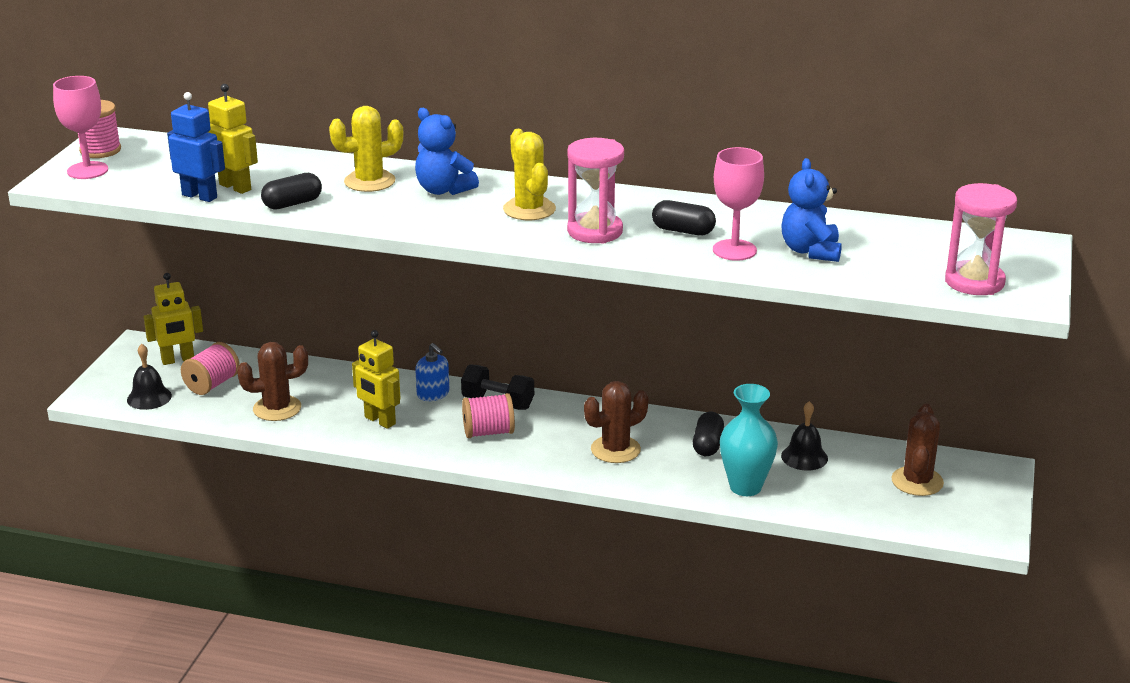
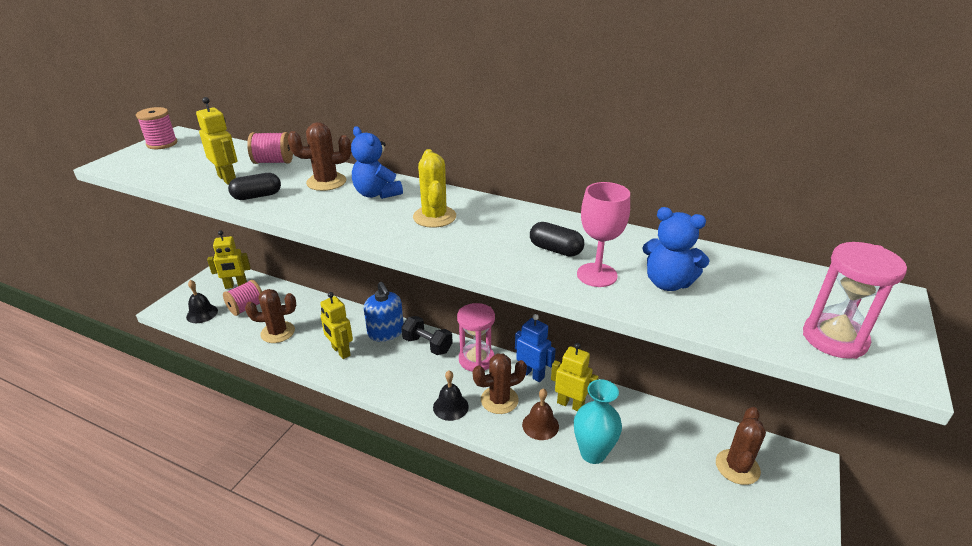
camera: 10 degrees right, 5 degrees up
pink goblet [53,76,108,179] -> none
blue robot [167,92,225,202] -> blue robot moved to [515,314,556,382]
yellow cactus [329,106,403,192] -> brown cactus [288,122,351,191]
blue soap dispenser [415,343,449,401] -> blue soap dispenser [364,282,404,342], size x1.52
pink spool [462,393,515,438] -> pink spool moved to [247,132,293,164]
pink hourglass [567,138,624,244] -> pink hourglass moved to [457,303,495,372]
black capsule [693,412,724,456] -> yellow robot [551,343,599,411]
black bell [781,401,828,471] -> black bell moved to [433,370,469,421]
blue teddy bear [782,158,842,262] -> blue teddy bear turned 75 degrees counterclockwise [642,207,710,291]
none -> brown bell [522,388,559,440]

